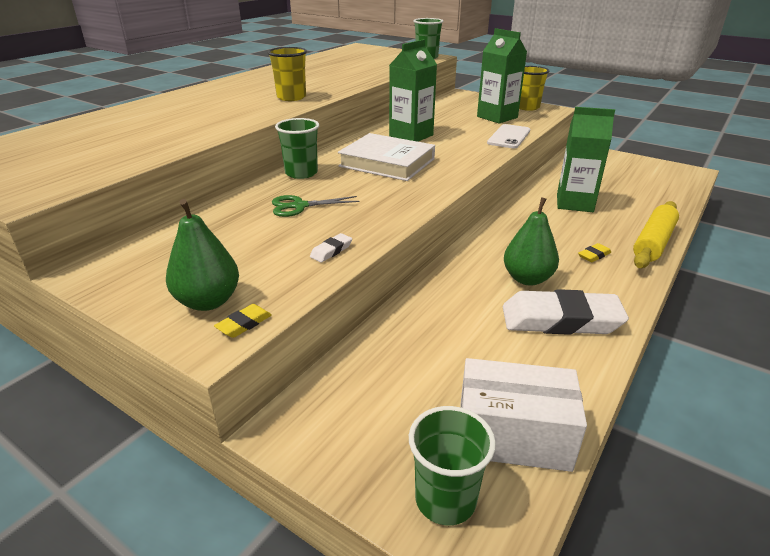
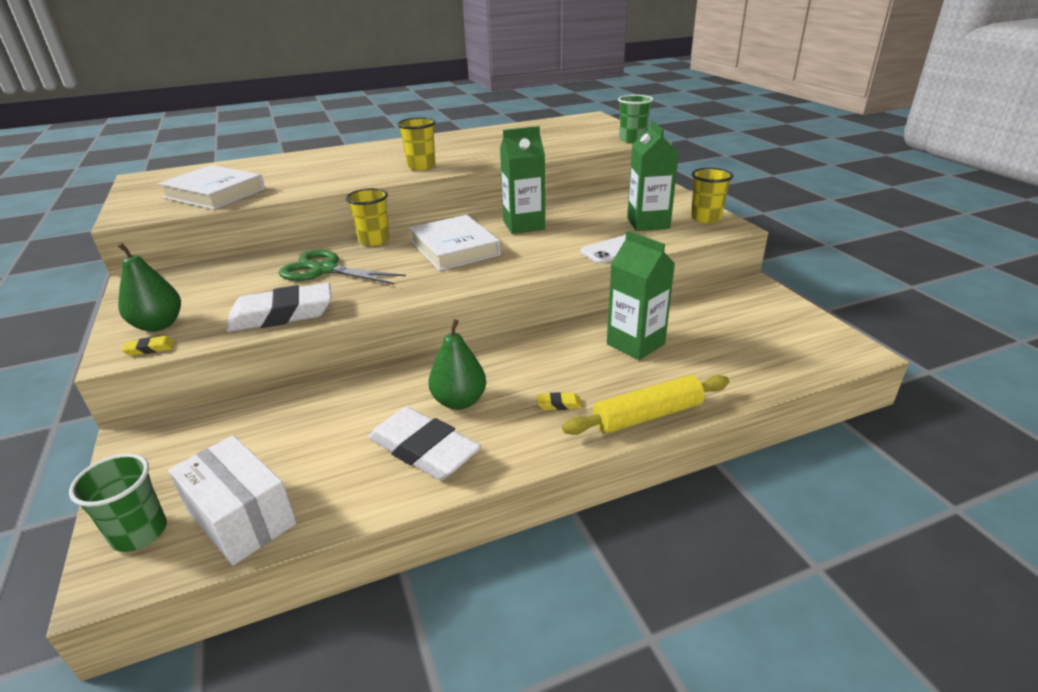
camera: 35 degrees right, 0 degrees up
green scissors [272,195,359,217] -> green scissors [279,250,406,285], size x1.59
green cup [275,118,319,179] -> yellow cup [346,188,390,246]
white eraser [310,233,352,262] -> white eraser [226,283,332,332], size x2.50
none -> white book [158,165,265,210]

